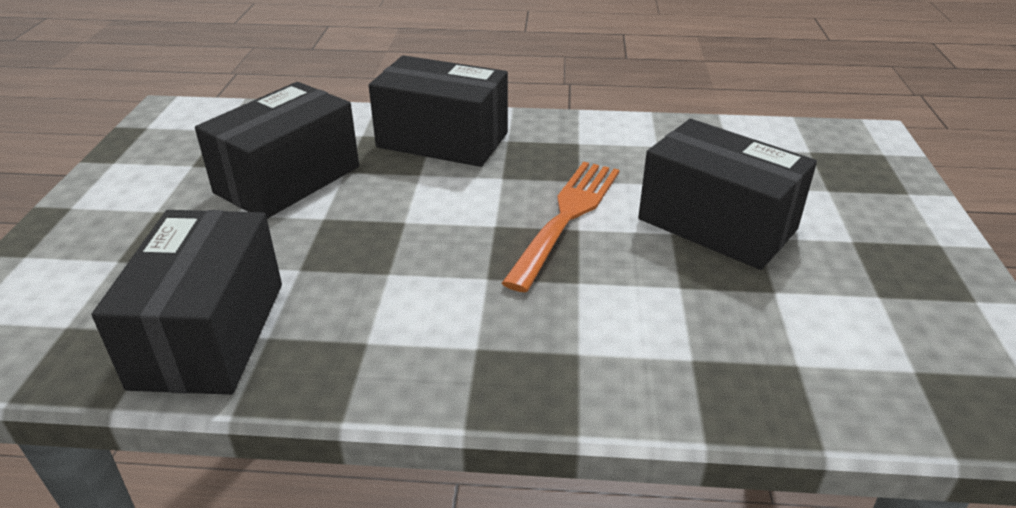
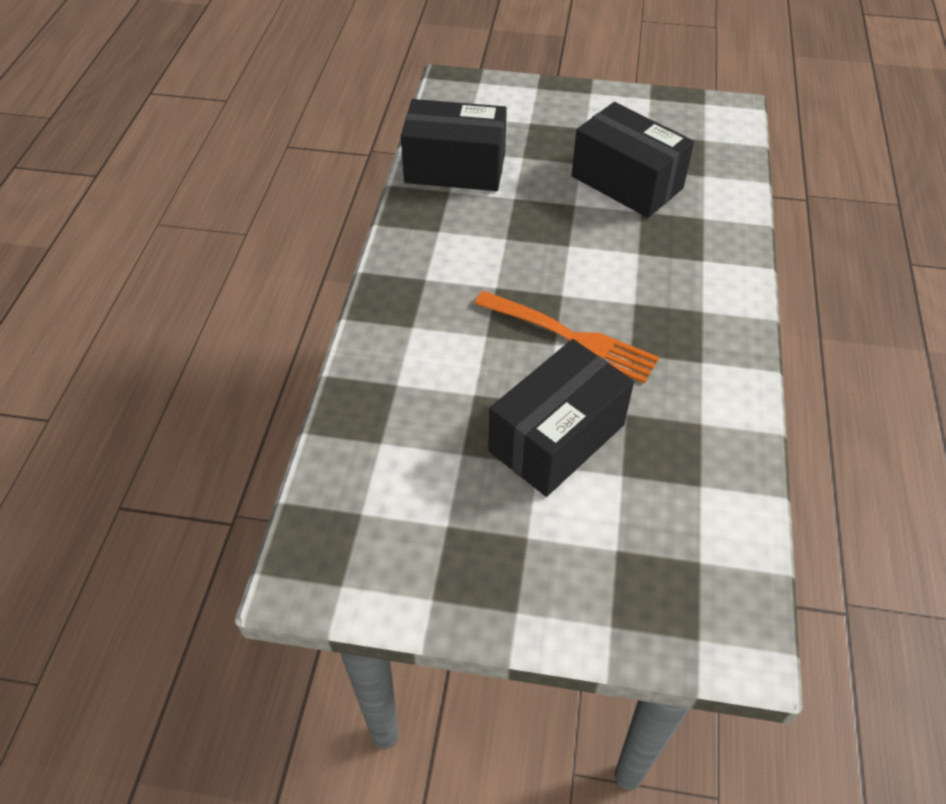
camera: 95 degrees right, 15 degrees up
black box [369,55,508,167] -> none

